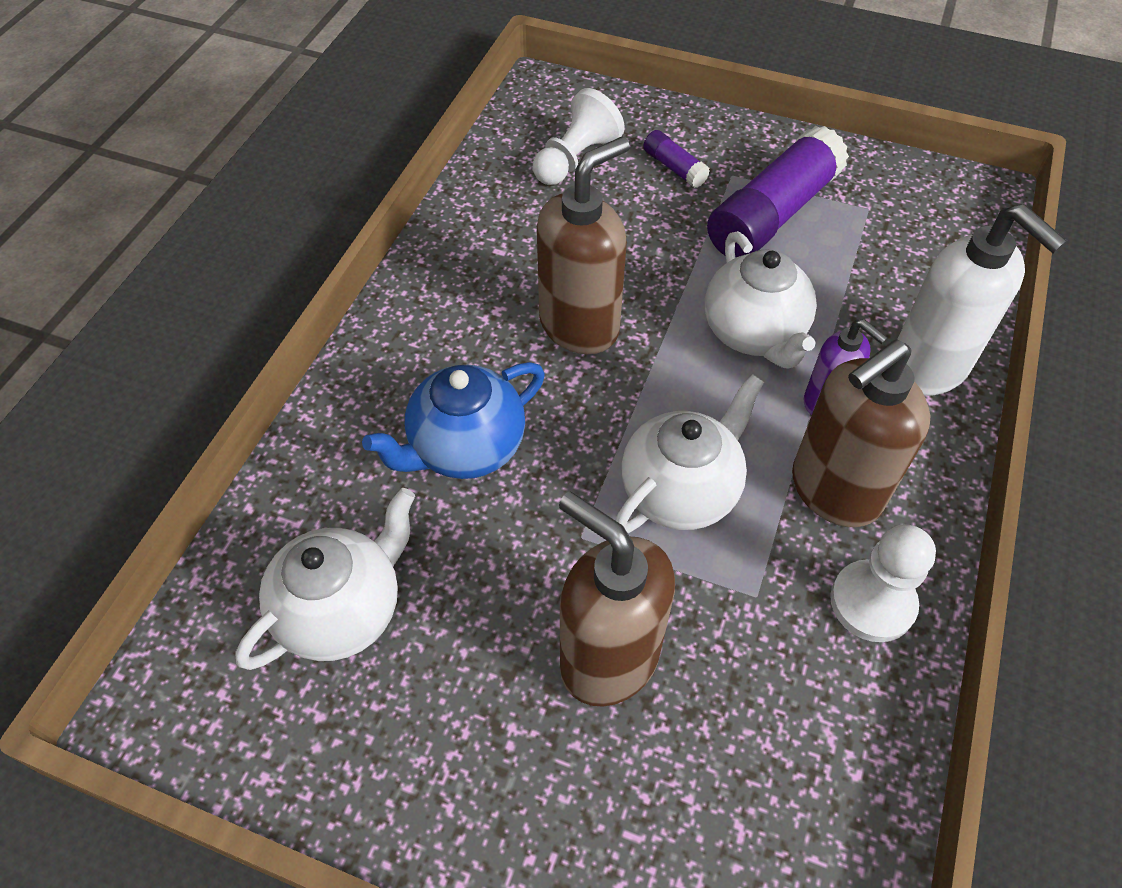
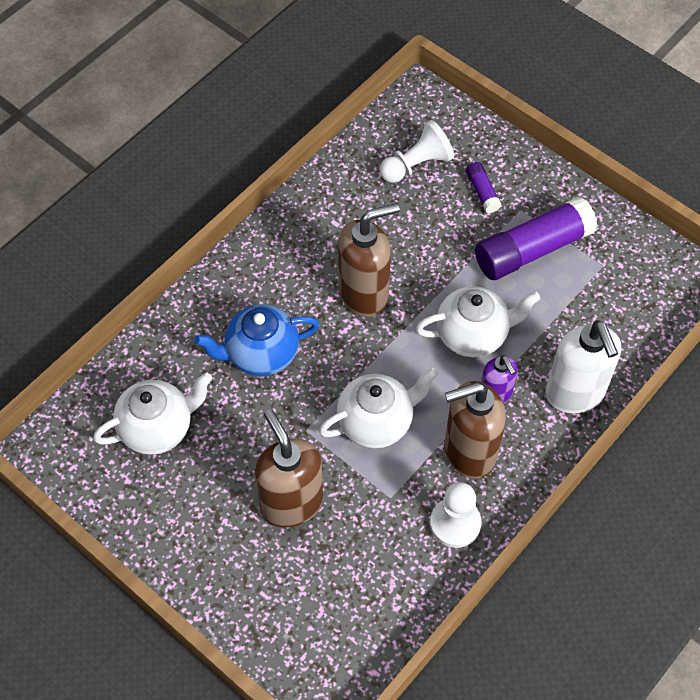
camera: 20 degrees right, 5 degrees up
white teapot [705,231,817,369] -> white teapot turned 105 degrees counterclockwise [416,286,540,357]

